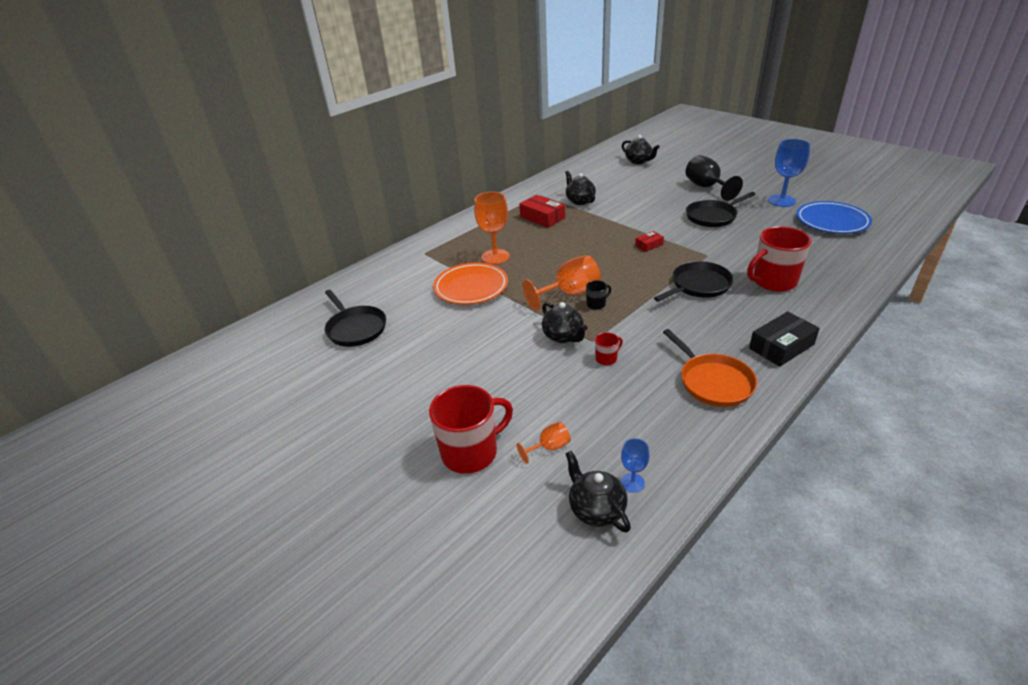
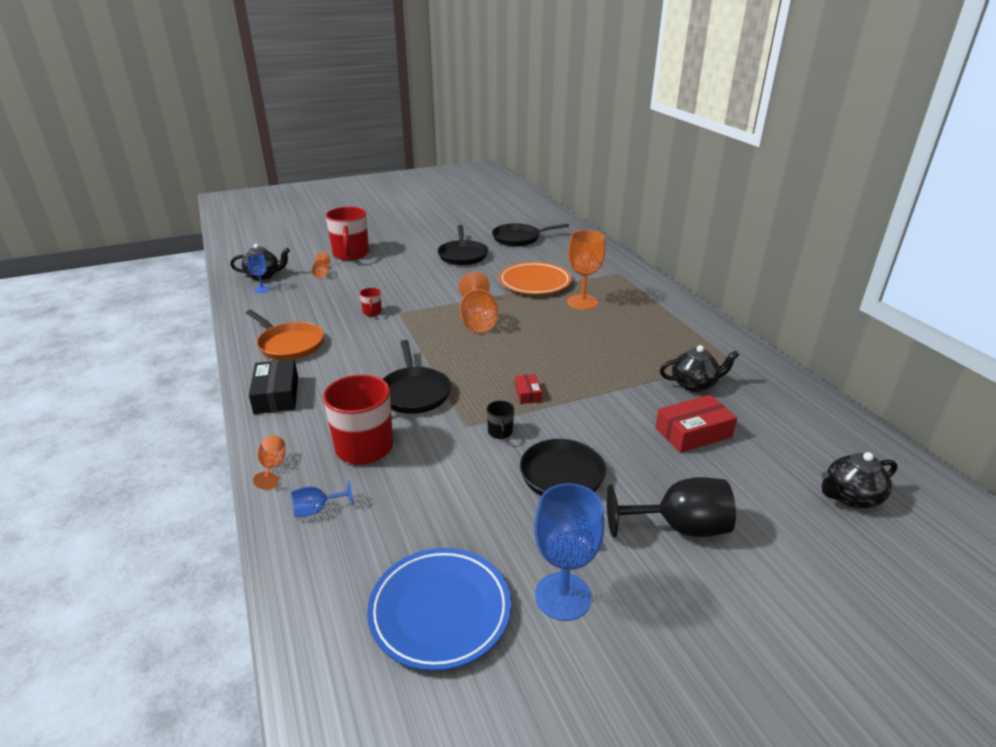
camera: 110 degrees right, 5 degrees down
red box [519,195,565,228] -> red box moved to [655,395,737,453]
black teapot [542,302,587,343] -> none
black mug [586,280,611,310] -> black mug moved to [487,401,514,439]
orange pan [663,329,757,407] -> orange pan turned 135 degrees counterclockwise [246,310,324,360]
none -> orange goblet [253,436,286,490]
none -> blue goblet [291,480,353,517]
none -> black pan [438,225,488,265]

